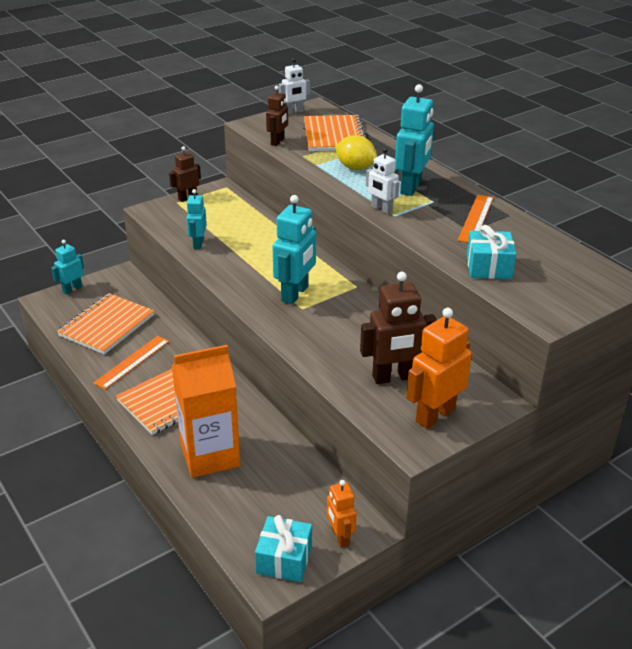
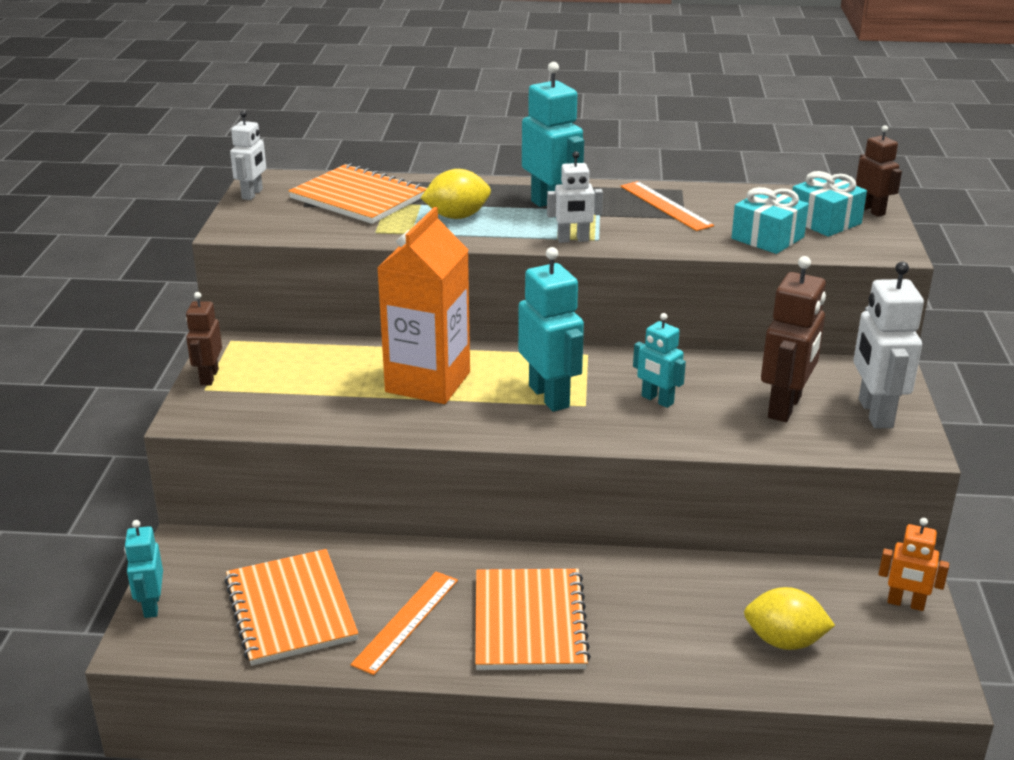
camera: 50 degrees left, 5 degrees down
orange ruler [93,336,169,389] -> orange ruler turned 45 degrees clockwise [351,572,458,675]
orange carton [171,345,240,478] -> orange carton moved to [377,207,470,404]
turquoise robot [186,189,207,249] -> turquoise robot moved to [633,313,686,408]
turquoise gift [255,515,312,582] -> turquoise gift moved to [792,171,867,237]
brown robot [266,86,288,146] -> brown robot moved to [856,125,902,217]
orange robot [406,308,472,429] -> white robot [853,262,924,429]
none -> yellow lemon [744,587,835,650]

